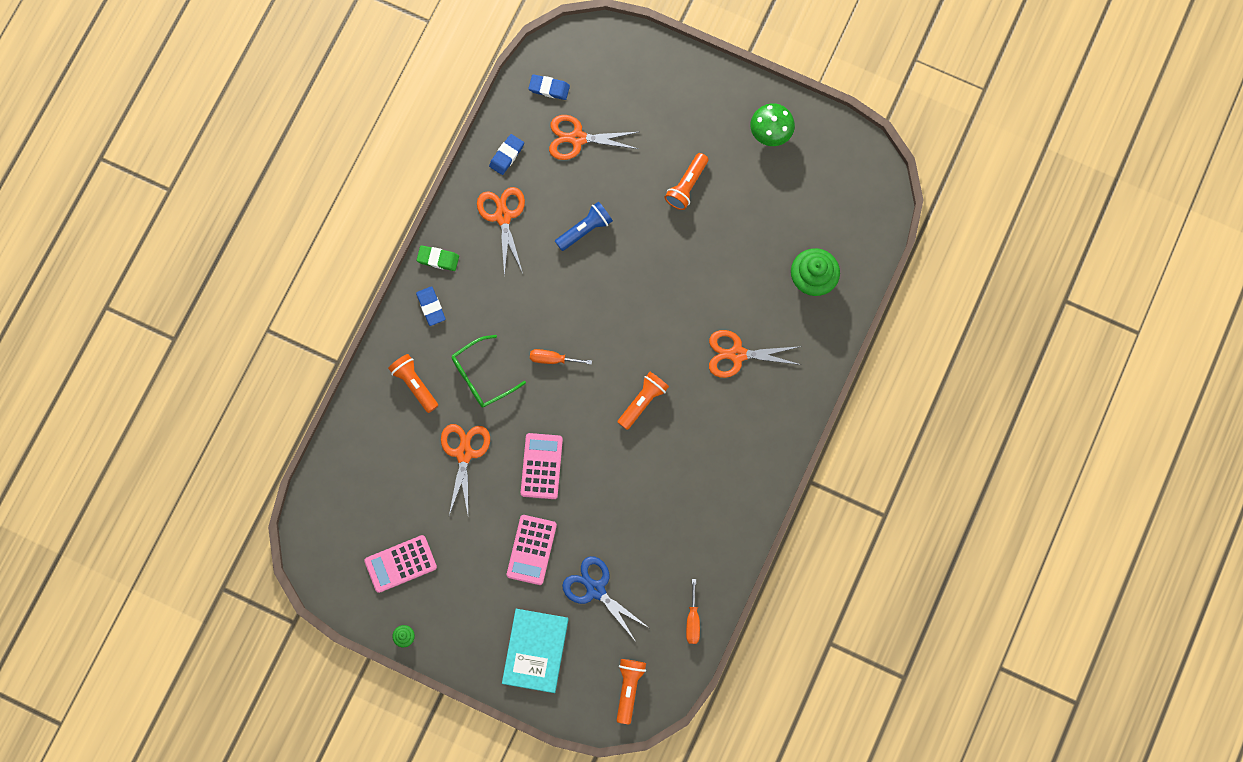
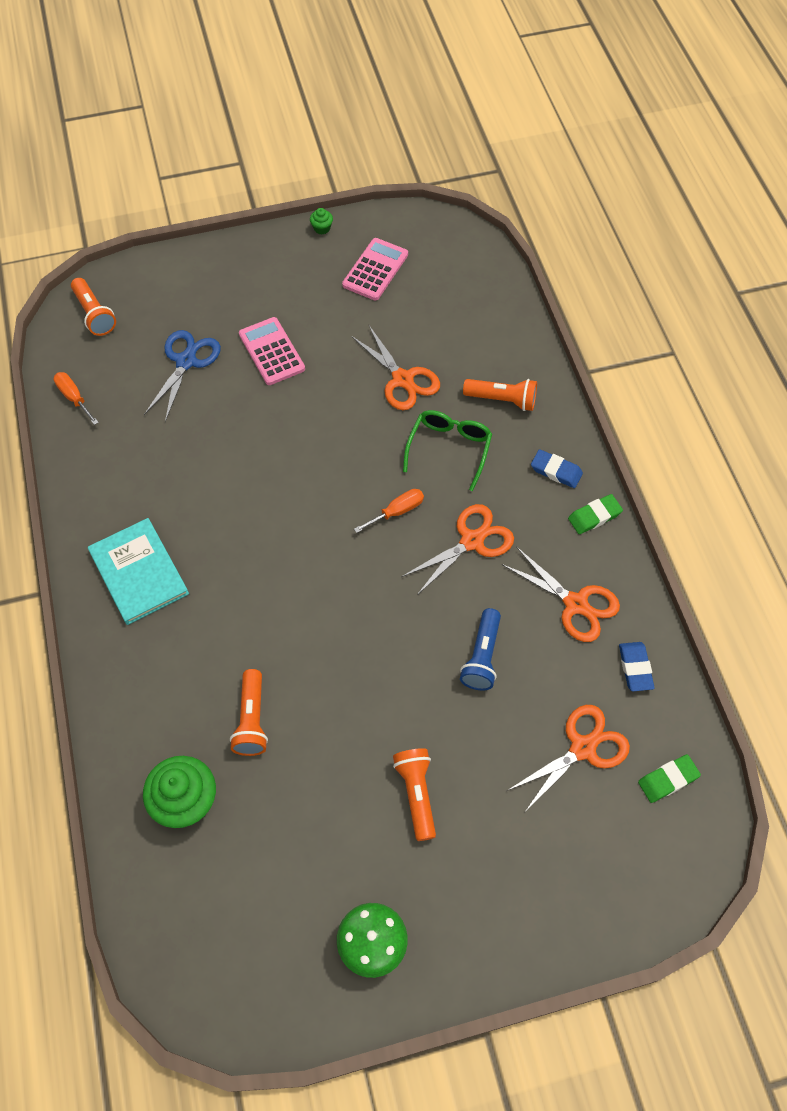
camera: 140 degrees right, 15 degrees down
turquoise book [502,609,568,693] -> turquoise book moved to [88,518,189,625]
pink calculator [521,433,563,499] -> none
blue eraser [528,74,570,100] -> green eraser [638,754,701,803]
blue scissors [562,556,649,642] -> blue scissors turned 75 degrees counterclockwise [144,330,221,422]
orange flashlight [618,372,669,430] -> orange flashlight moved to [230,669,268,756]
orange scissors [709,330,801,378] -> orange scissors moved to [401,504,514,595]

